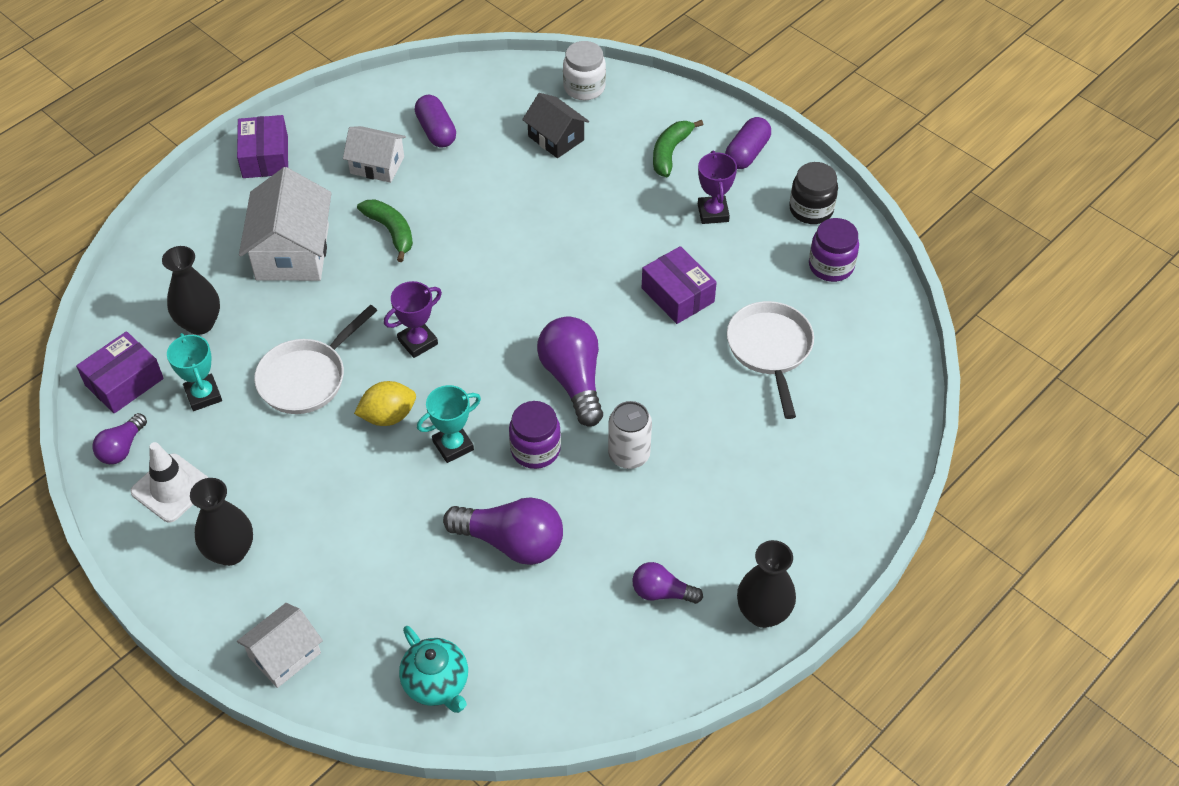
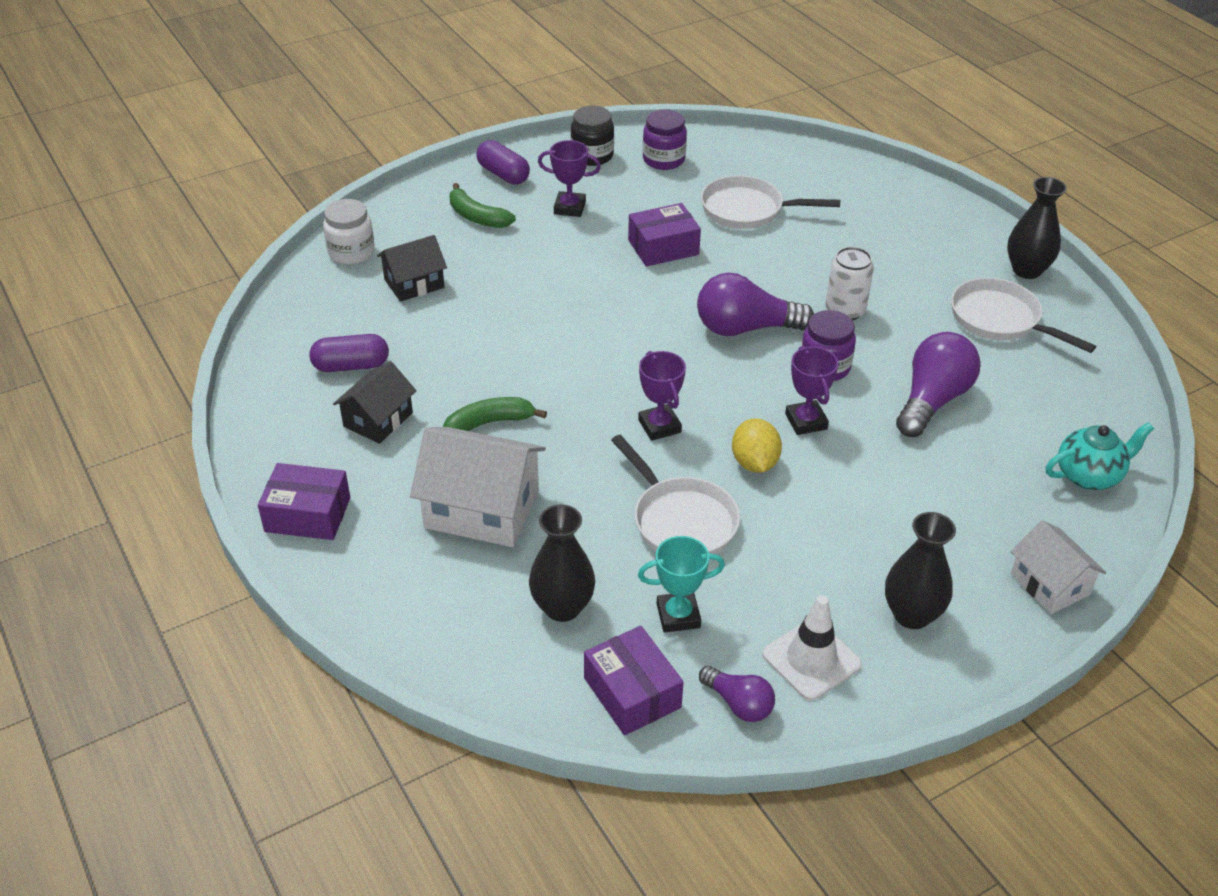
camera: 75 degrees left, 10 degrees down
white house [343,126,406,183] -> black house [333,361,416,444]
turquoise trophy [417,385,481,463] -> purple trophy [785,346,838,435]
purple light bulb [632,562,703,604] -> white pan [951,278,1096,353]

